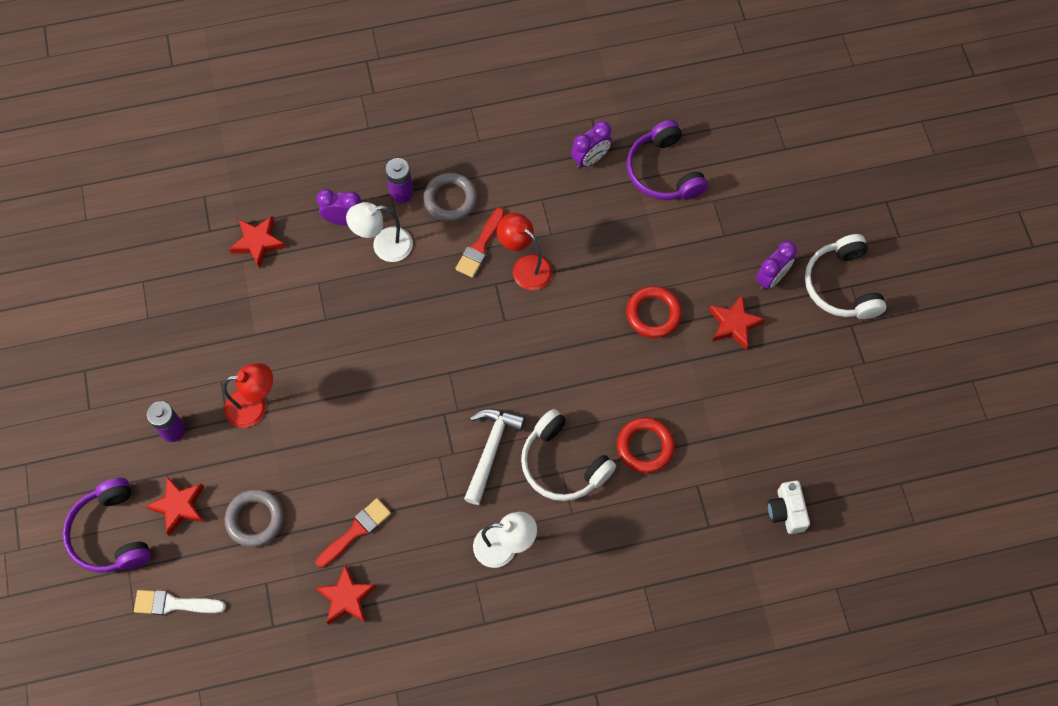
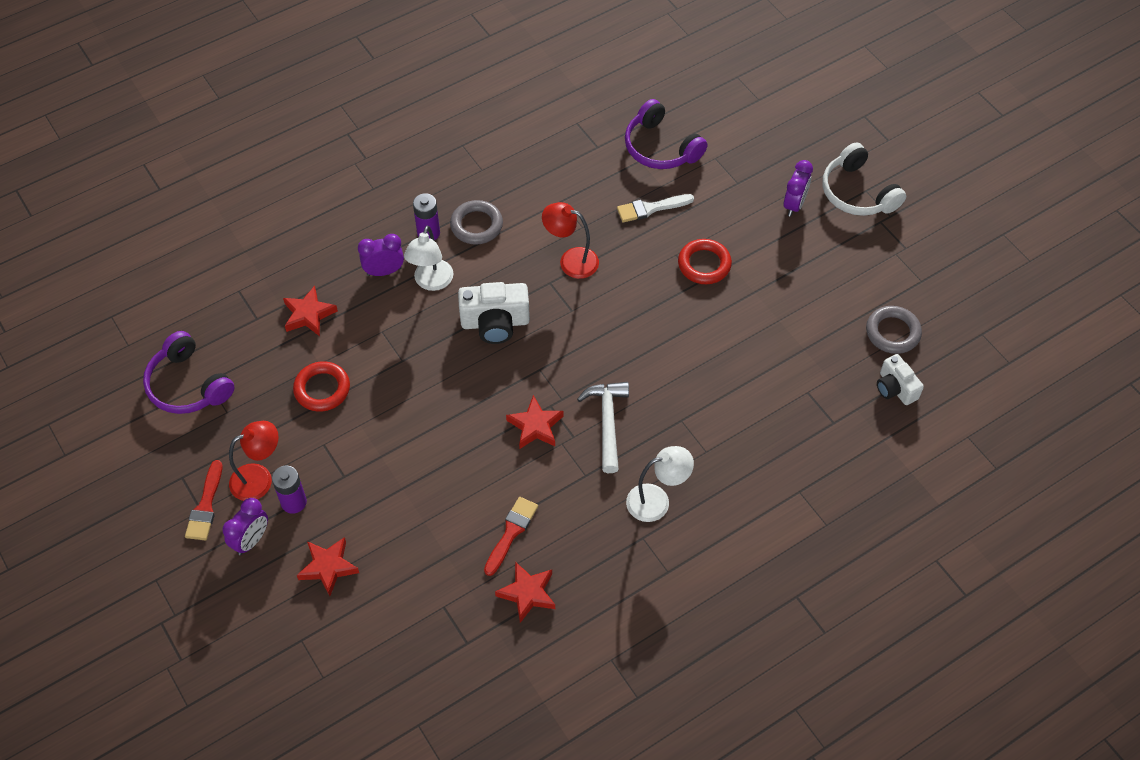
camera: 20 degrees left, 10 degrees down
purple headphones [63,478,151,573] -> purple headphones moved to [143,331,235,414]
white brush [134,590,226,615] -> white brush moved to [617,194,694,223]
red lamp [223,363,273,428] -> red lamp moved to [229,421,279,501]
grey ring [224,489,284,547] -> grey ring moved to [866,306,922,354]
white lamp [346,202,413,262] -> white lamp turned 45 degrees counterclockwise [404,226,453,291]
red brush [455,208,505,278] -> red brush moved to [185,460,222,540]
white headphones [521,409,616,501] -> none
purple clock [571,121,612,169] -> purple clock moved to [222,498,268,555]
red ring [617,417,675,473] -> red ring moved to [293,361,350,412]
red star [709,295,765,350] -> red star moved to [506,395,564,449]
none -> white camera [458,282,530,344]

